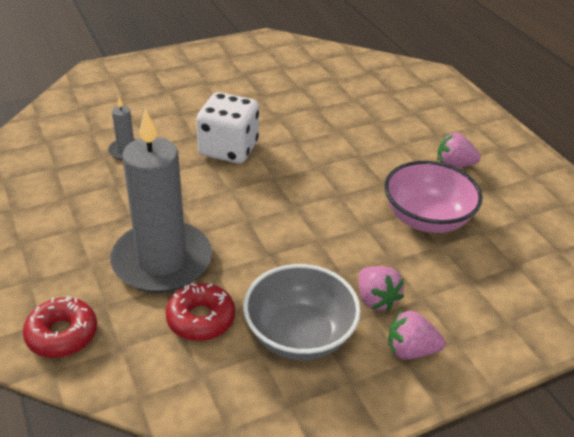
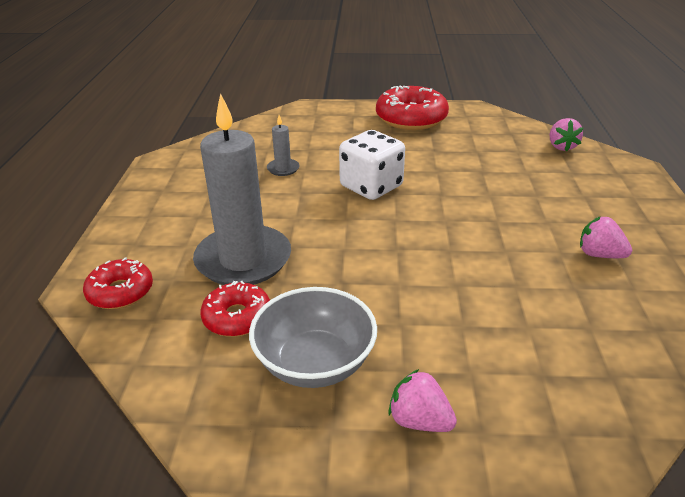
camera: 30 degrees right, 5 degrees down
pink strawberry [358,266,404,312] -> pink strawberry moved to [550,118,583,152]
pink bowl [385,161,483,233] -> none
none -> red donut [376,85,449,130]

